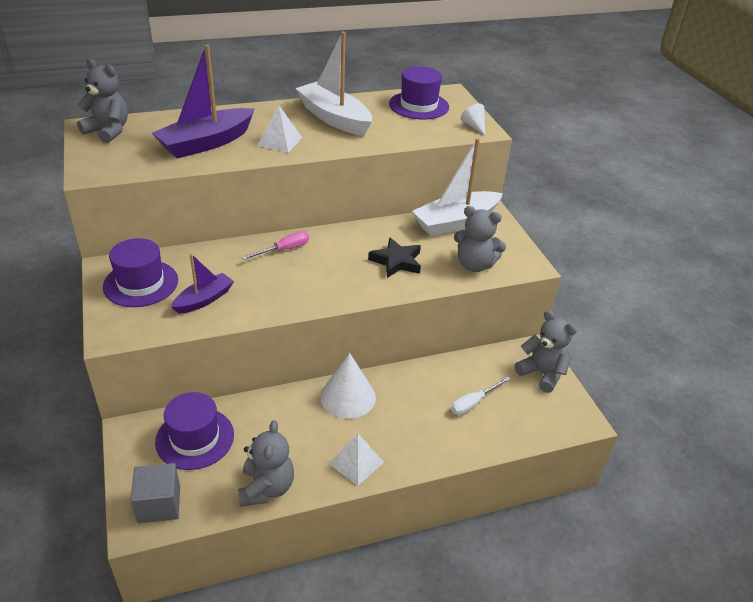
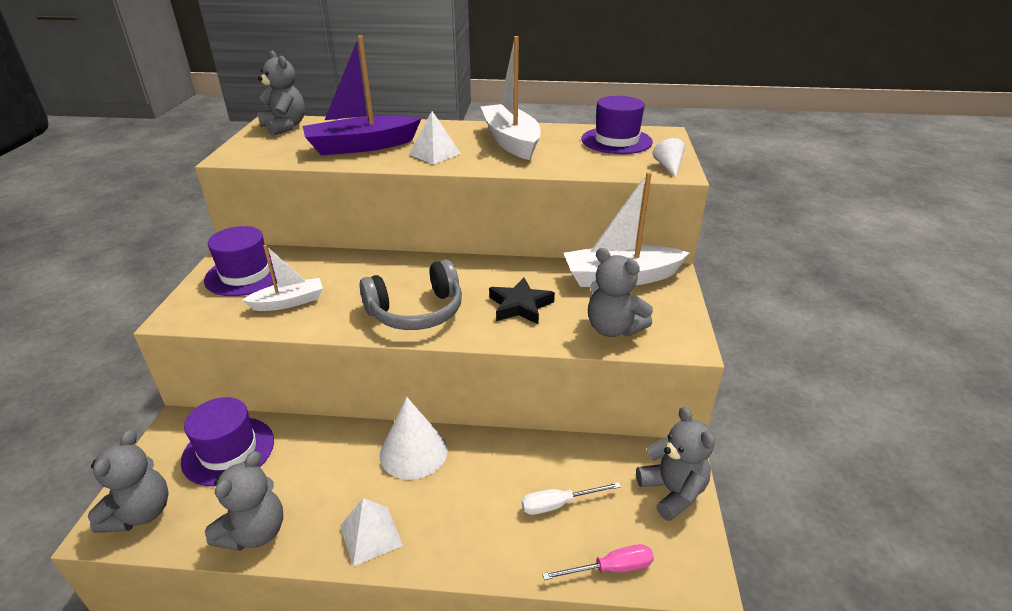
camera: 25 degrees right, 5 degrees down
grey cube [131,463,180,523] -> grey teddy bear [88,430,169,533]
purple boat [171,254,234,314] -> white boat [242,245,323,311]
pink screwdriver [242,231,309,260] -> pink screwdriver moved to [542,544,654,580]
none -> grey headphones [359,259,462,330]

